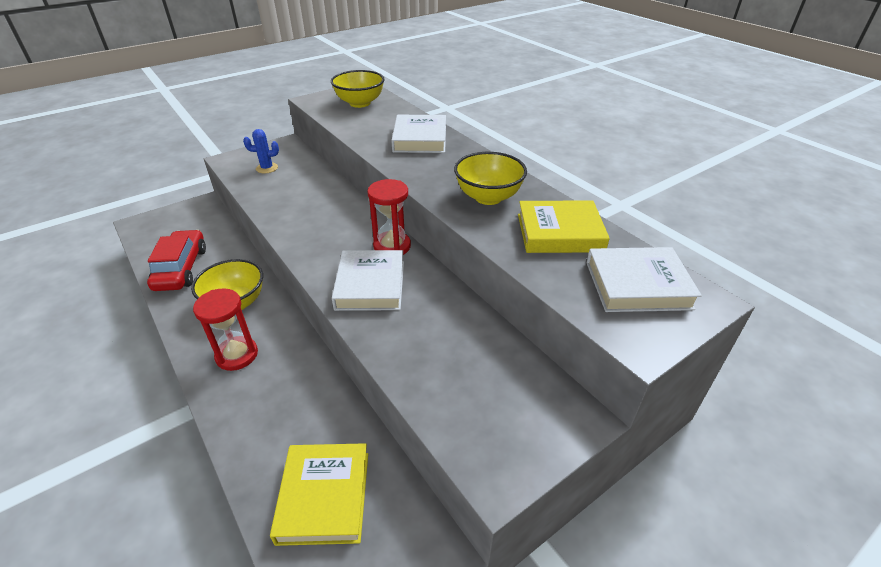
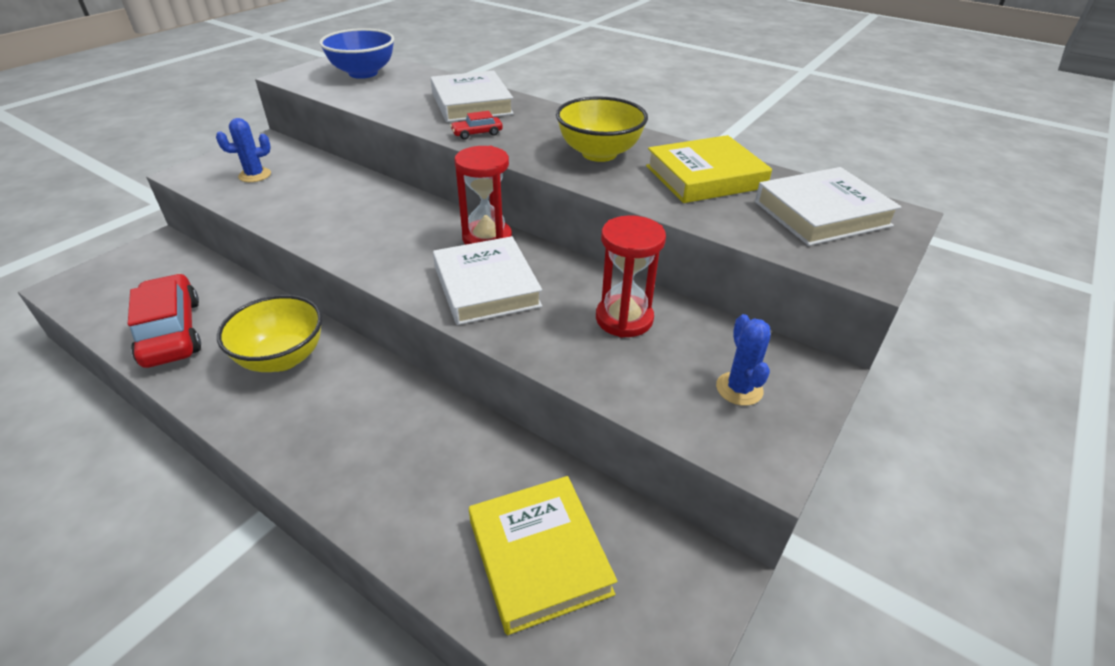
camera: 20 degrees left, 0 degrees up
red hourglass [193,288,258,371] -> red hourglass moved to [596,215,666,338]
yellow bowl [331,70,384,108] -> blue bowl [320,28,394,79]
none -> red car [450,111,503,140]
none -> blue cactus [716,314,770,406]

